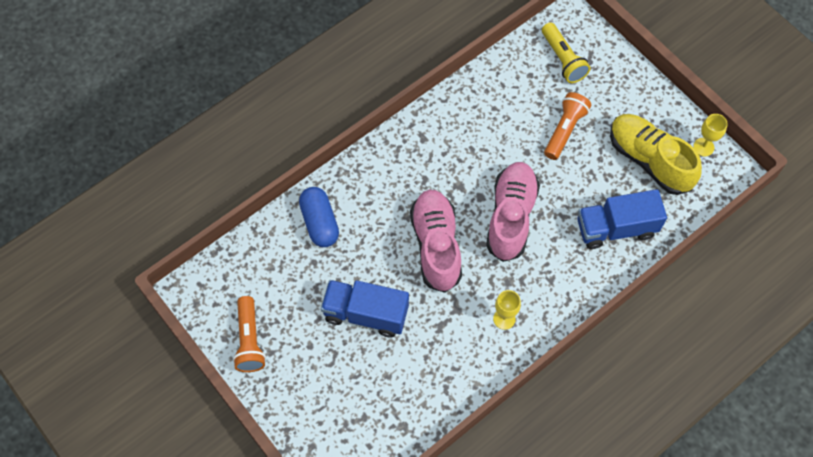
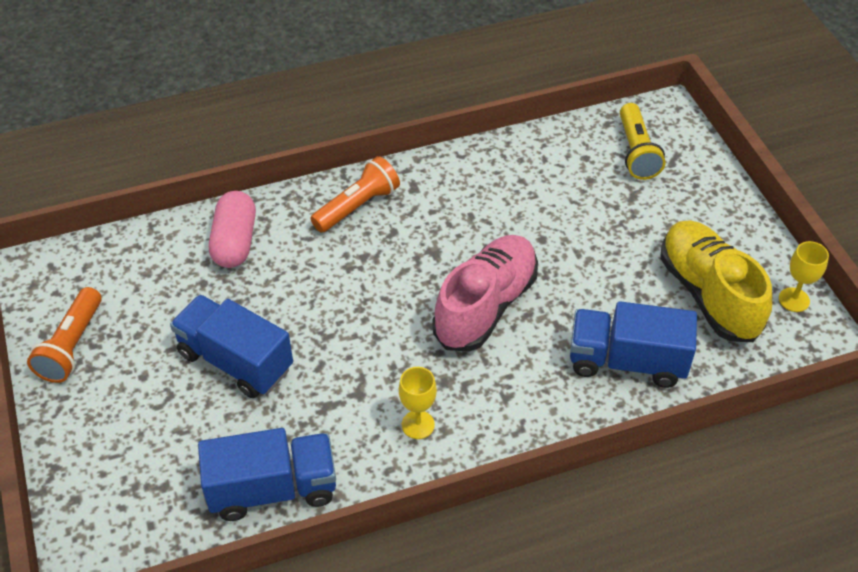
camera: 20 degrees right, 15 degrees down
blue capsule [299,187,339,247] -> pink capsule [209,191,256,268]
pink shoe [410,190,462,293] -> none
orange flashlight [544,92,591,160] -> orange flashlight moved to [310,156,400,233]
none -> blue truck [198,428,336,521]

